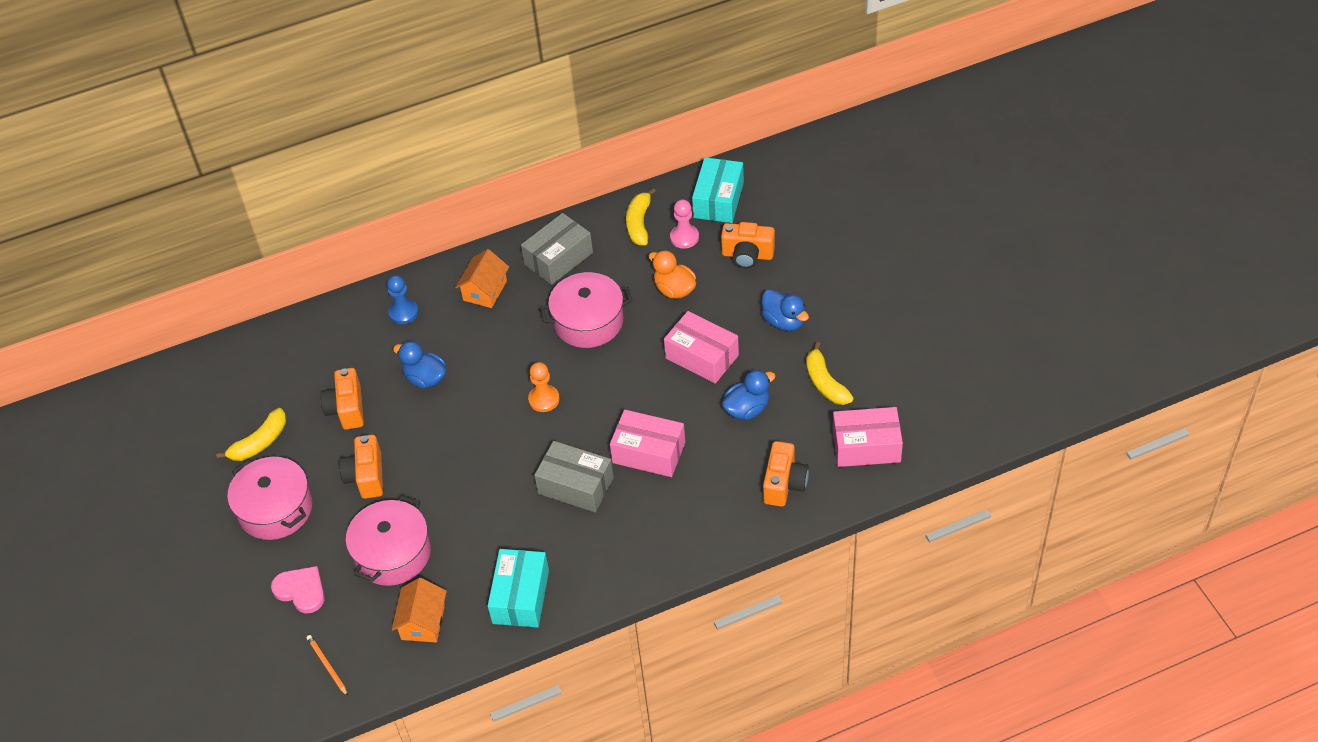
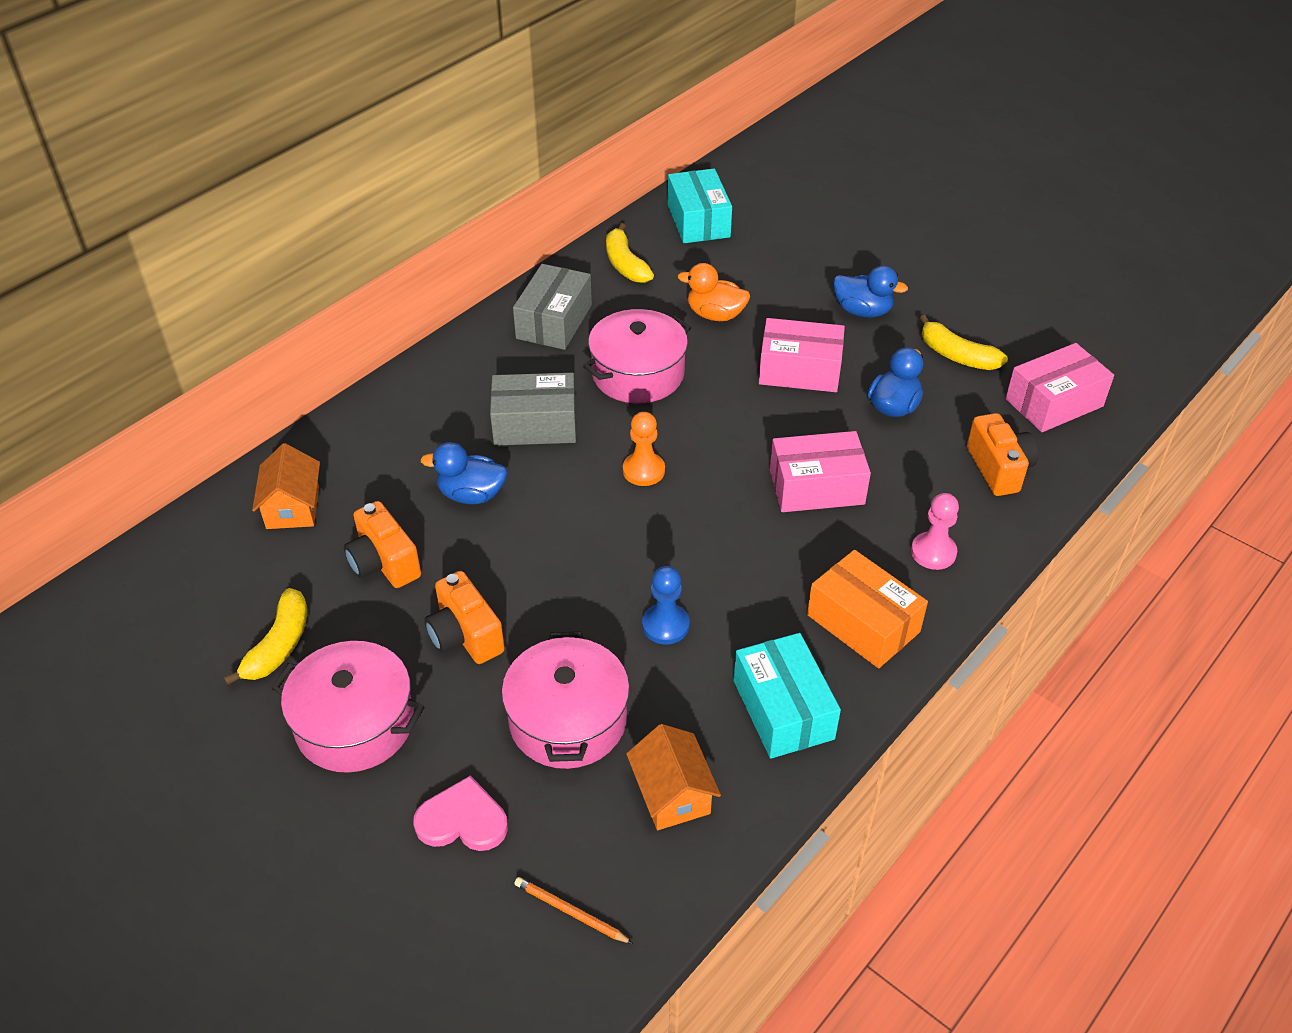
camera: 30 degrees left, 5 degrees down
blue pawn [387,275,419,324] -> blue pawn moved to [642,566,689,644]
orange house [455,249,509,308] -> orange house moved to [252,443,320,529]
grey box [534,441,614,512] -> grey box moved to [490,373,576,446]
pink pawn [670,199,699,249] -> pink pawn moved to [911,493,959,570]
orange camera [721,222,775,268] -> none
none -> orange box [807,550,928,668]

